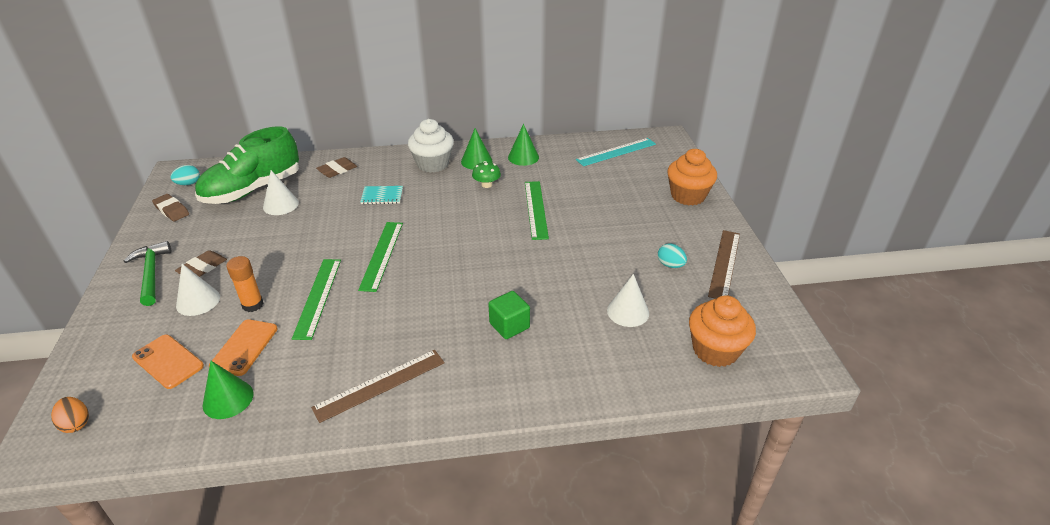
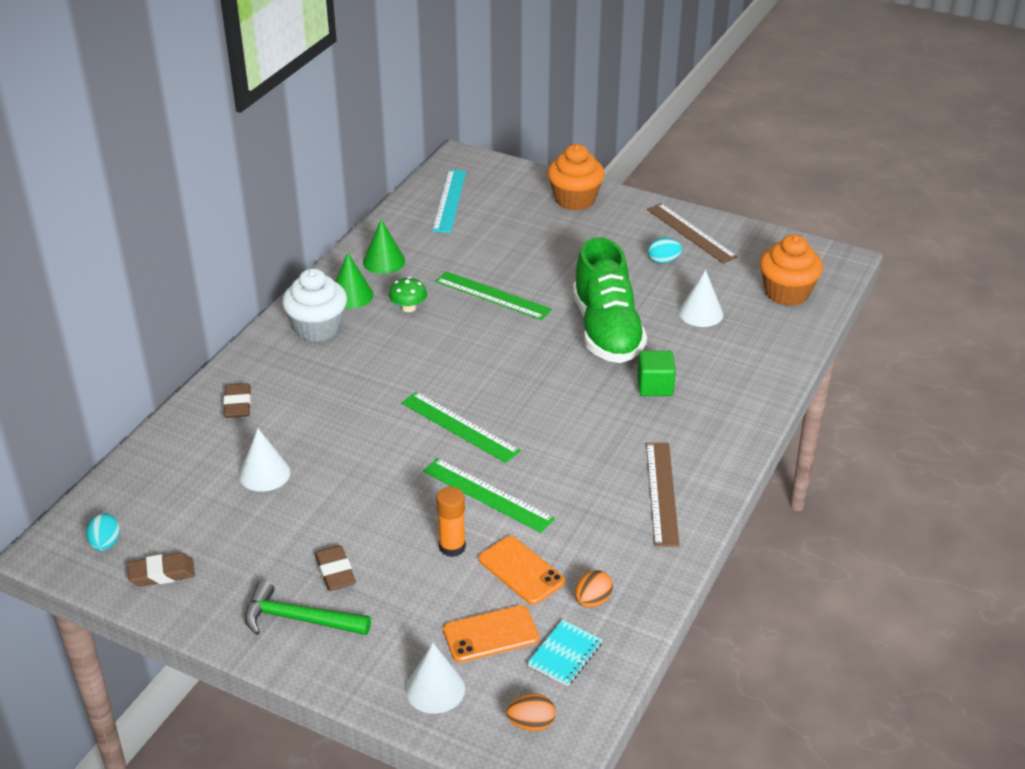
camera: 55 degrees left, 0 degrees up
white cone [176,264,220,316] -> white cone moved to [406,643,465,714]
green shoe [195,126,299,204] -> green shoe moved to [573,237,647,363]
green cone [202,361,254,419] -> orange egg [575,570,613,608]
turquoise notebook [360,186,403,204] -> turquoise notebook moved to [527,620,603,686]

